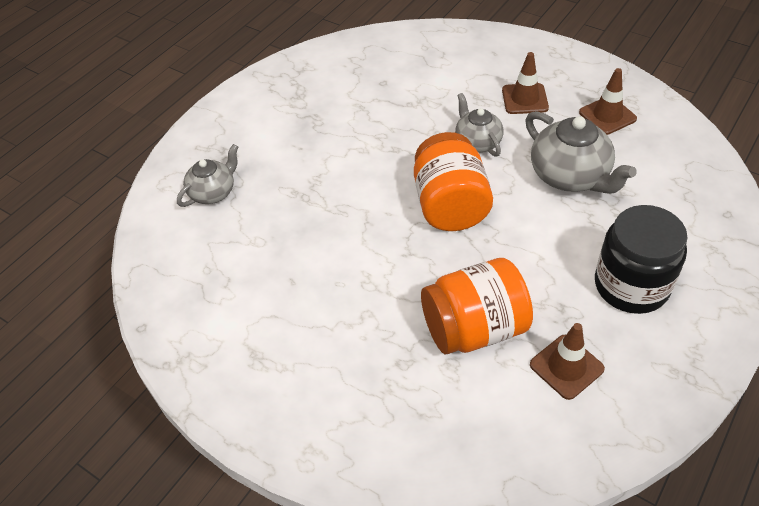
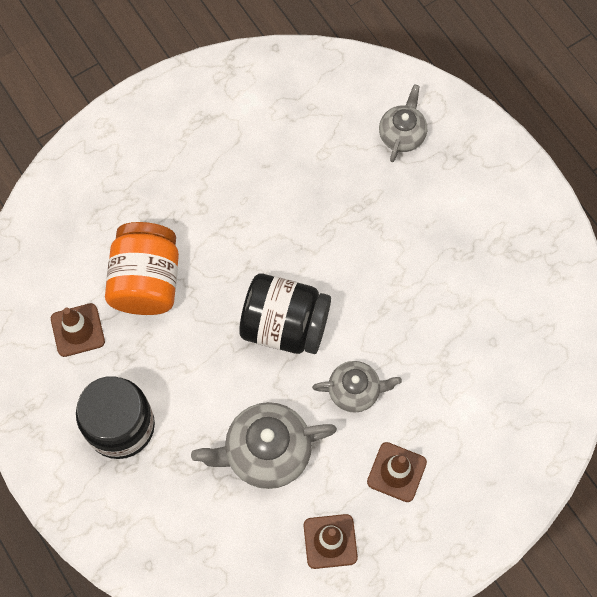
camera: 110 degrees right, 20 degrees up
grey teapot [177,144,238,207] -> grey teapot turned 135 degrees counterclockwise [379,84,427,162]
orange jar [414,132,493,231] -> black jar [239,274,331,354]

